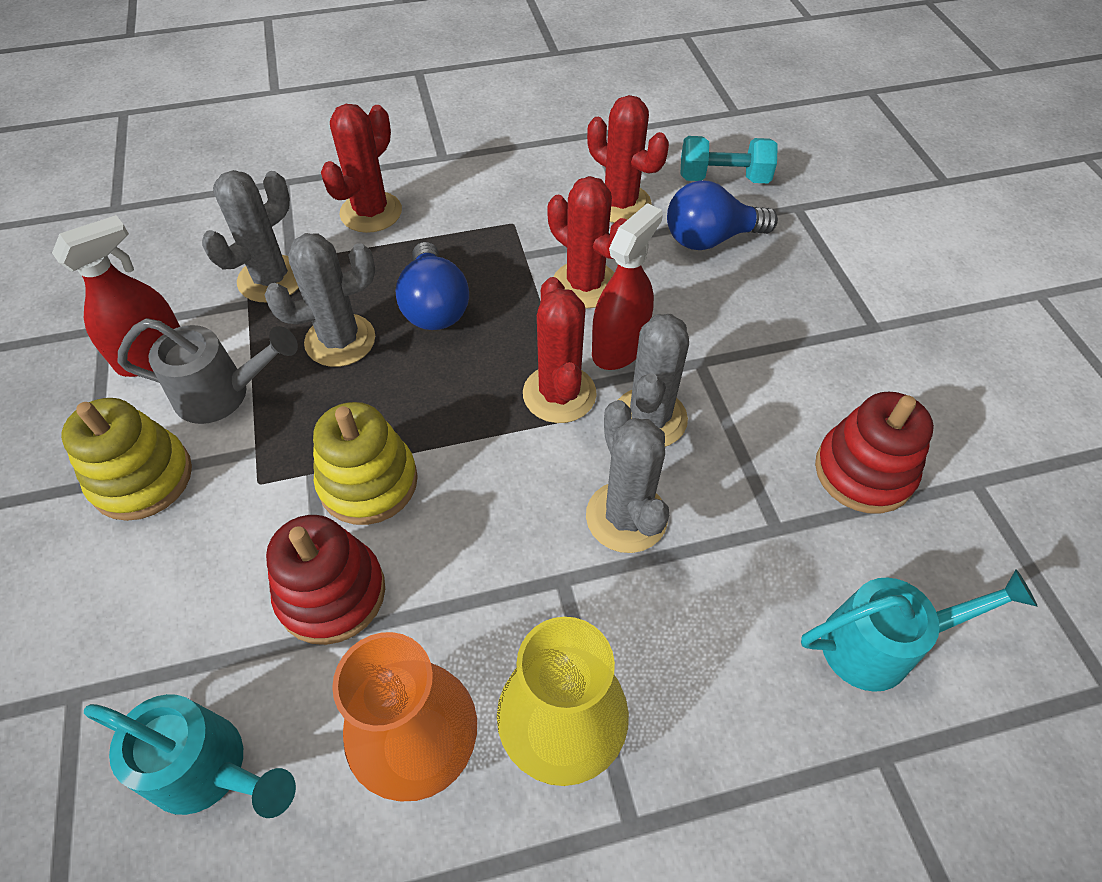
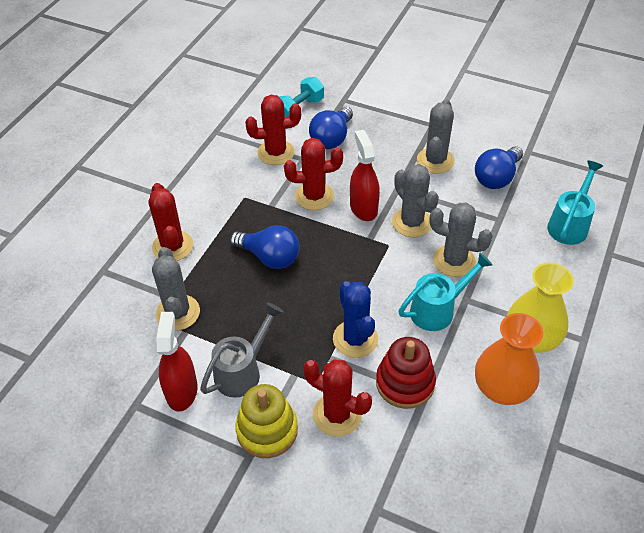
camera: 50 degrees left, 5 degrees down
turquoise watering can [84,694,296,818] -> turquoise watering can moved to [398,252,493,331]
grey cactus [265,233,375,367] -> grey cactus moved to [417,99,455,174]
yellow stacking toy [313,402,418,525] -> blue cactus [333,281,378,358]
red cactus [523,277,597,423] -> red cactus moved to [303,360,372,437]
red stacking toy [815,391,934,514] -> blue light bulb [475,146,523,189]

